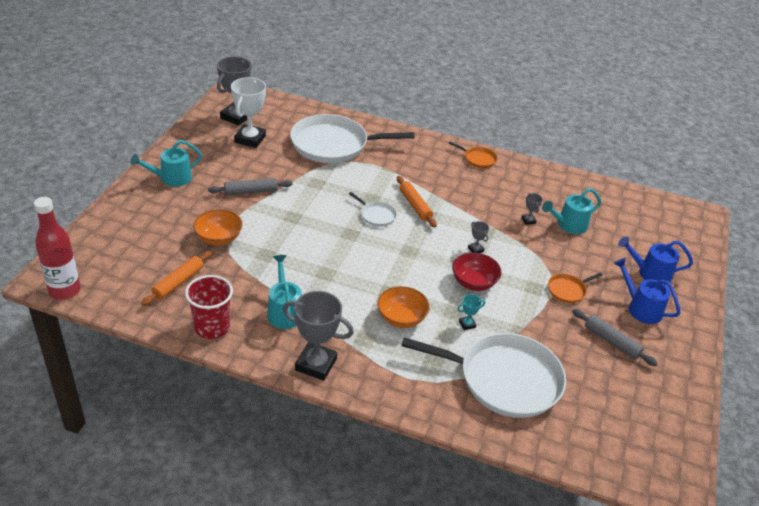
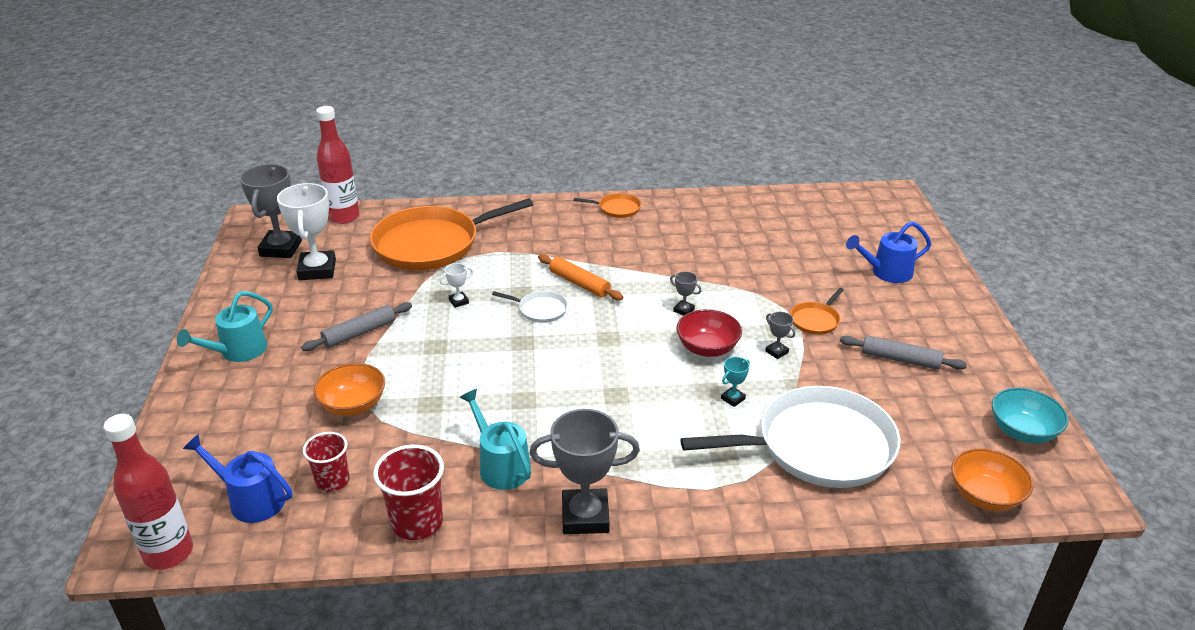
camera: 20 degrees left, 5 degrees down
orange rolling pin [141,251,212,306] -> red cup [303,432,349,492]
white pan [290,114,415,163] -> orange pan [370,198,533,270]
orange bowl [377,286,430,328] -> orange bowl moved to [951,448,1034,511]
grey trophy [521,193,543,225] -> grey trophy moved to [765,312,795,359]
turquoise watering can [542,188,601,234] -> none
blue watering can [614,258,680,324] -> blue watering can moved to [183,434,292,523]
none -> red bottle [316,106,360,224]
none -> white trophy [439,263,473,308]
none -> turquoise bowl [992,387,1069,444]

